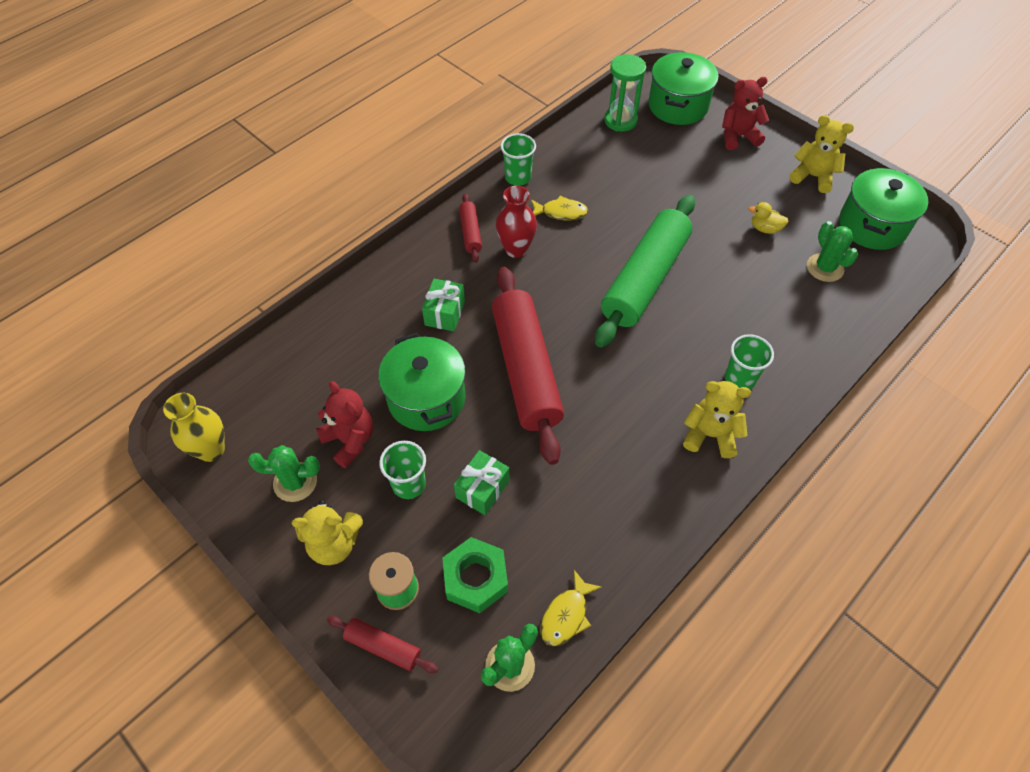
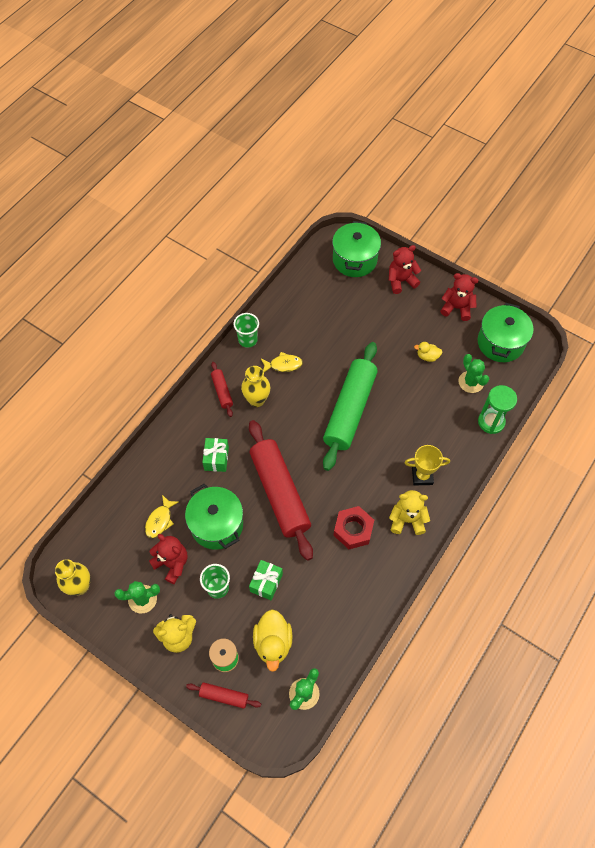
camera: 10 degrees left, 5 degrees up
green nut [442,537,508,613] -> yellow duck [253,609,292,672]
red vase [496,186,537,258] -> yellow vase [241,366,270,407]
yellow fish [540,570,602,647] -> yellow fish moved to [145,495,178,538]
green hourglass [604,54,646,132] -> green hourglass moved to [478,385,517,434]
green cup [725,334,774,389] -> yellow trophy [404,445,450,485]
yellow teddy bear [789,115,854,193] -> red teddy bear [440,273,479,321]
none -> red nut [333,506,374,549]

